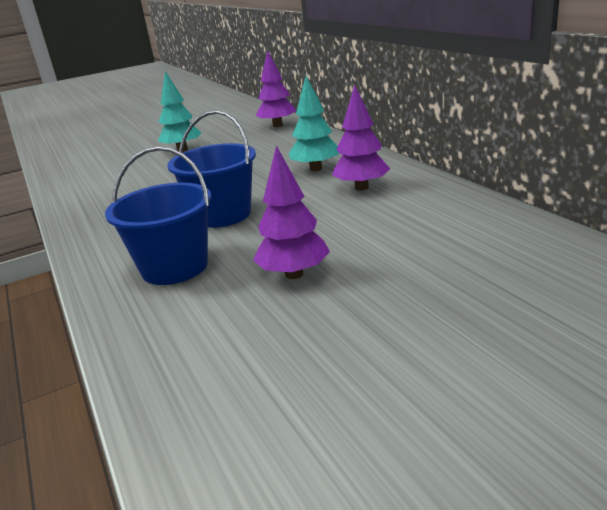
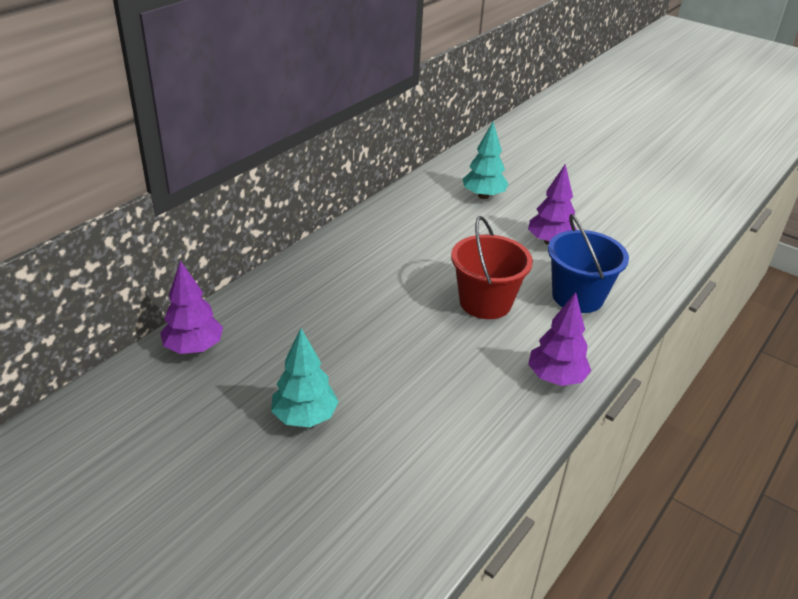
camera: 120 degrees left, 10 degrees up
blue bucket [167,110,256,228] -> red bucket [451,216,533,319]
turquoise tree [289,76,339,171] -> turquoise tree moved to [463,122,509,199]
purple tree [332,85,390,191] -> purple tree moved to [528,292,591,386]

